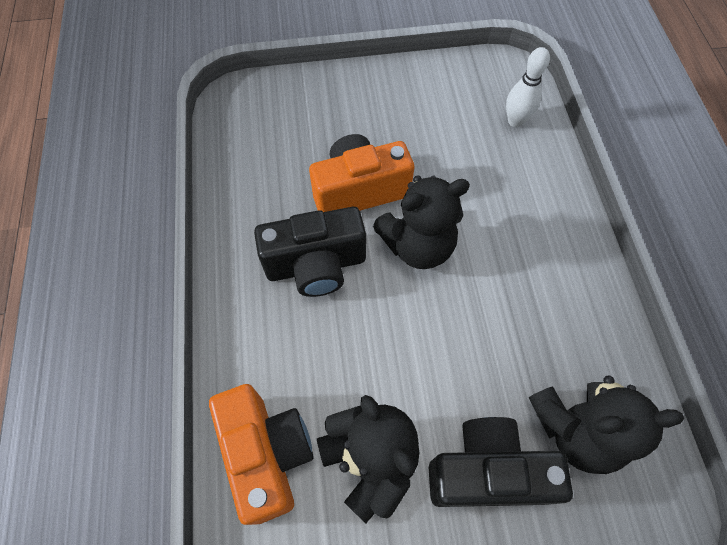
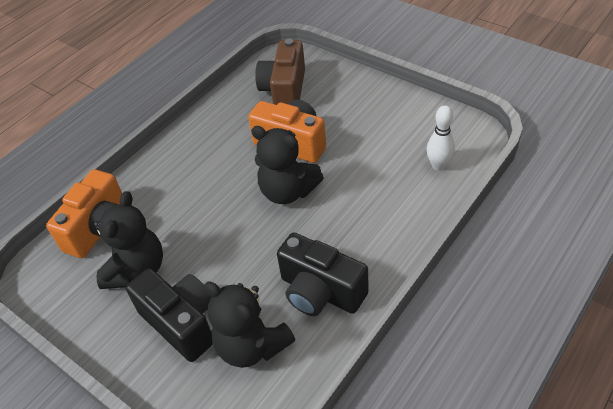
camera: 50 degrees right, 15 degrees down
black camera [254,207,366,297] -> black camera moved to [277,232,368,316]
none -> brown camera [255,39,305,105]

